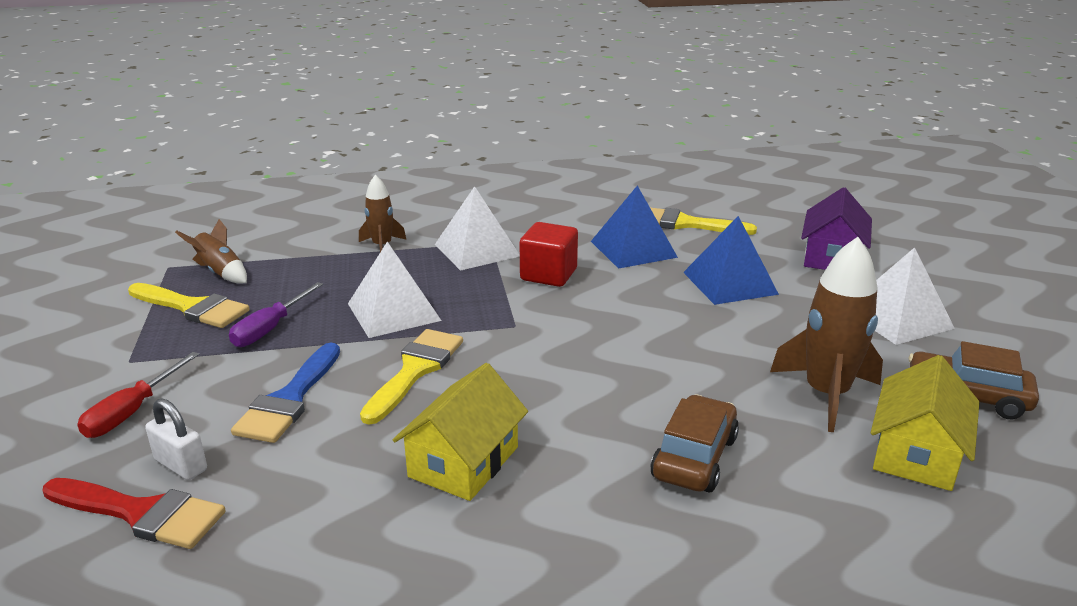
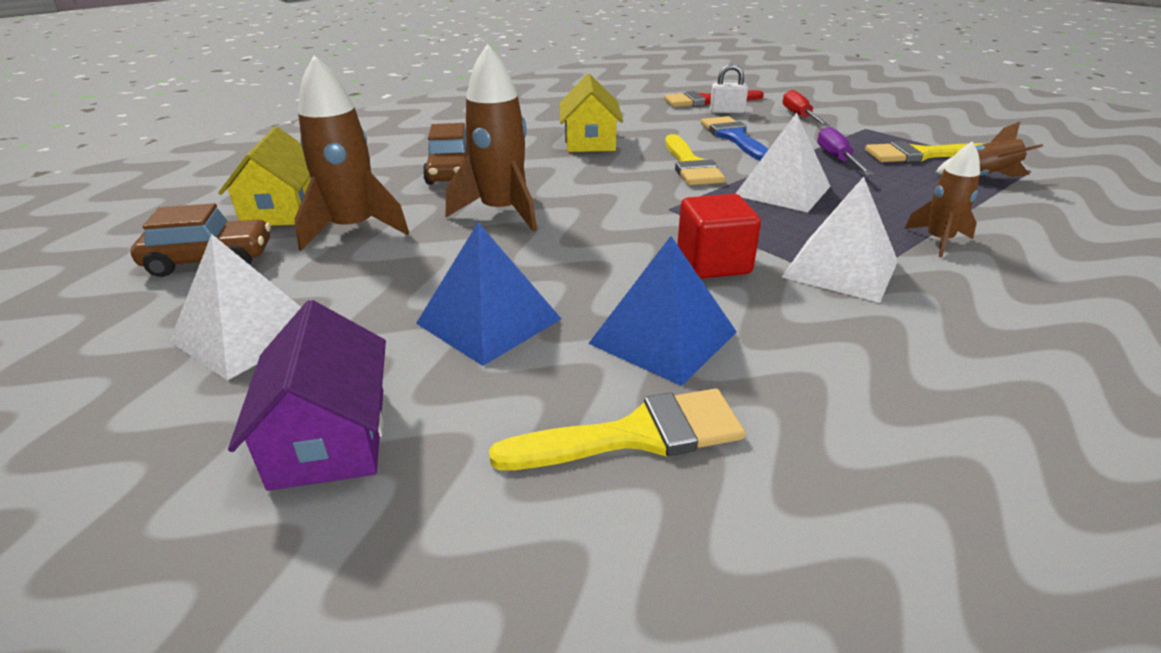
camera: 150 degrees right, 5 degrees up
none -> brown rocket [446,44,537,232]

